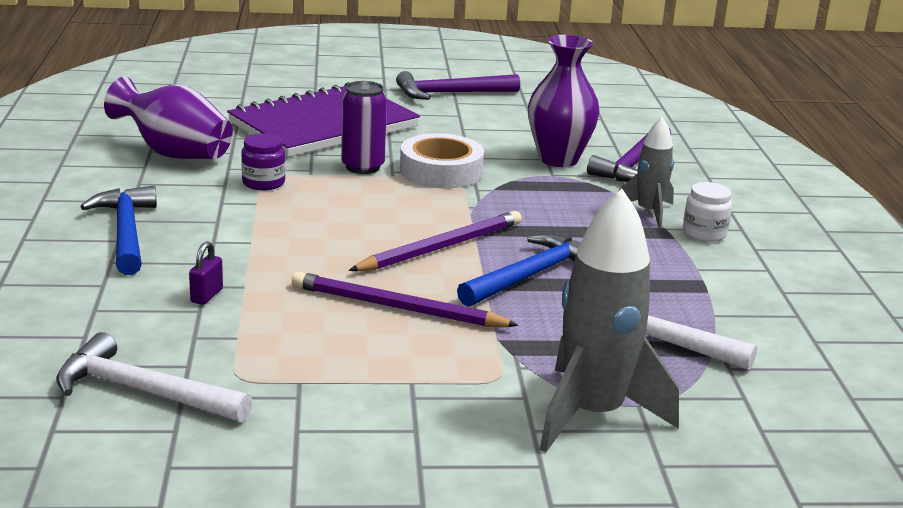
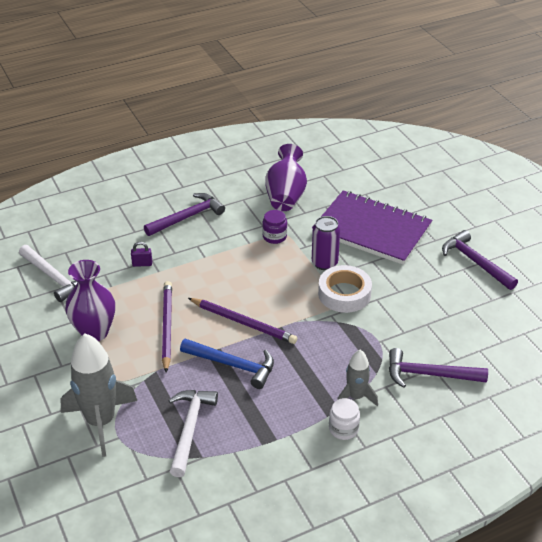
camera: 70 degrees right, 15 degrees up
white hammer [56,332,252,422] -> white hammer turned 135 degrees clockwise [19,245,77,302]
blue hammer [80,186,157,275] -> purple hammer [144,193,225,236]
purple vase [528,35,600,167] -> purple vase moved to [65,260,115,341]

